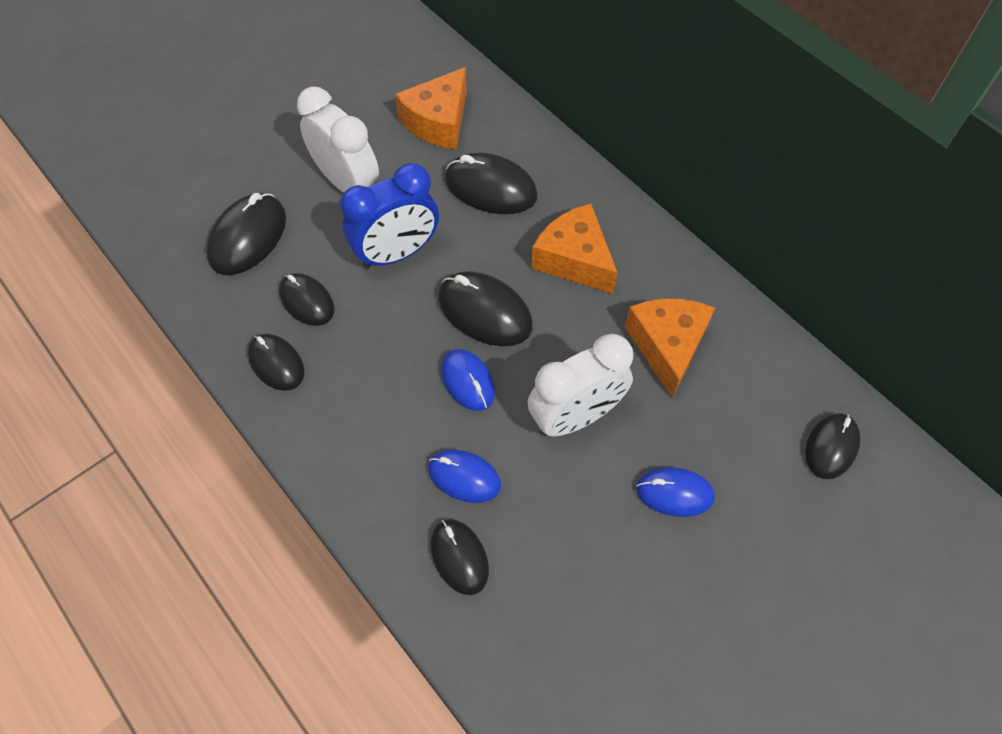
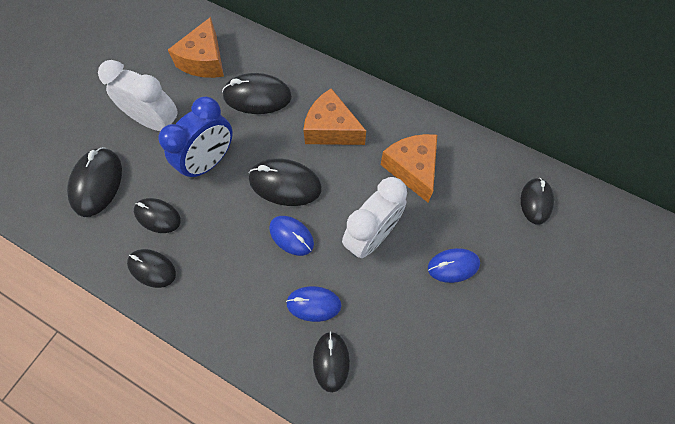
camera: 20 degrees left, 5 degrees up
black mouse [431,519,489,595] -> black mouse turned 45 degrees clockwise [313,331,350,393]

